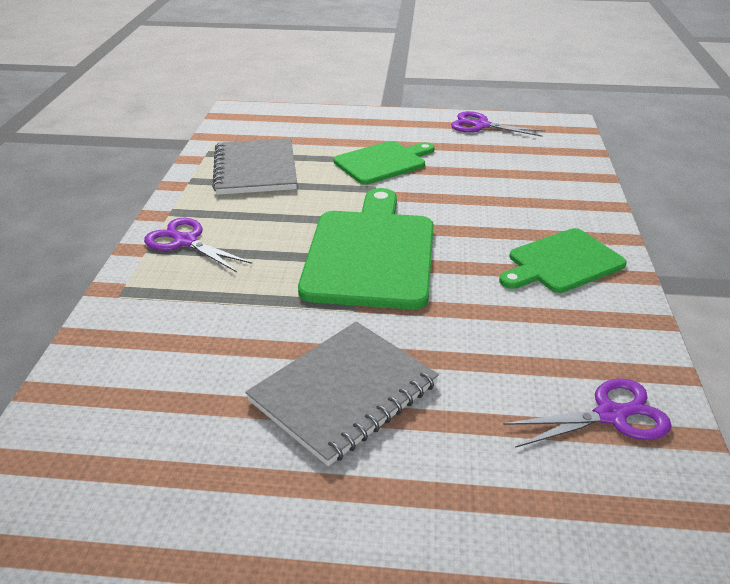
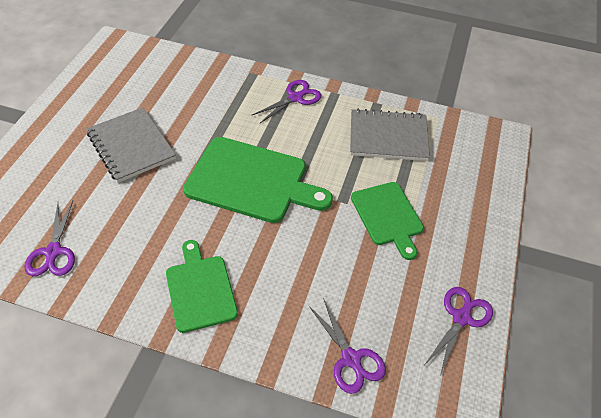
camera: 100 degrees right, 15 degrees up
none -> purple scissors [309,298,386,394]

